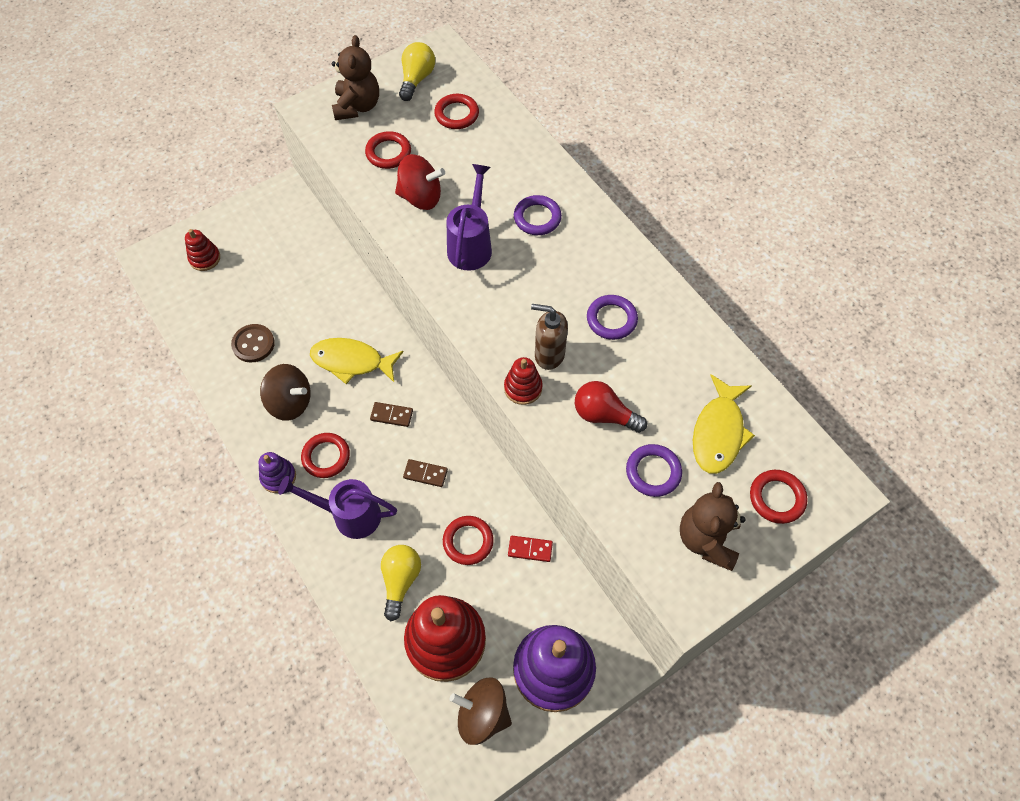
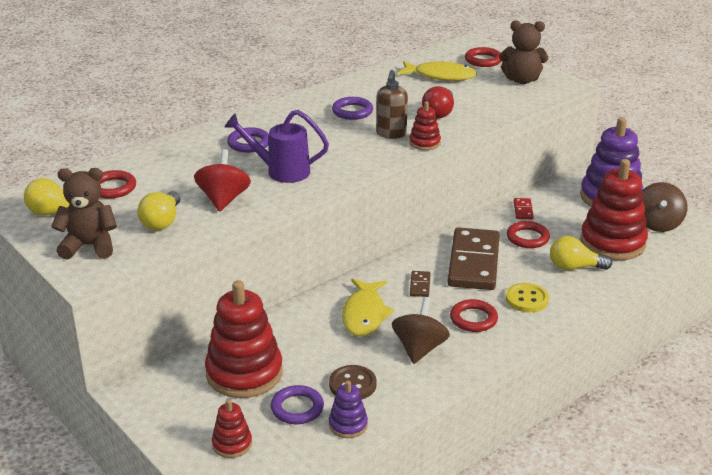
camera: 95 degrees left, 30 degrees down
purple stacking toy [259,452,296,493] -> purple stacking toy moved to [329,381,368,438]
purple watering can [278,476,397,539] -> yellow button [506,283,549,312]
red ring [365,131,411,169] -> yellow light bulb [137,191,180,230]
brown domino [403,459,448,487] -> brown domino [447,228,500,290], size x2.49
purple ring [626,444,682,497] -> purple ring moved to [271,385,324,424]
none -> red stacking toy [205,280,283,398]

